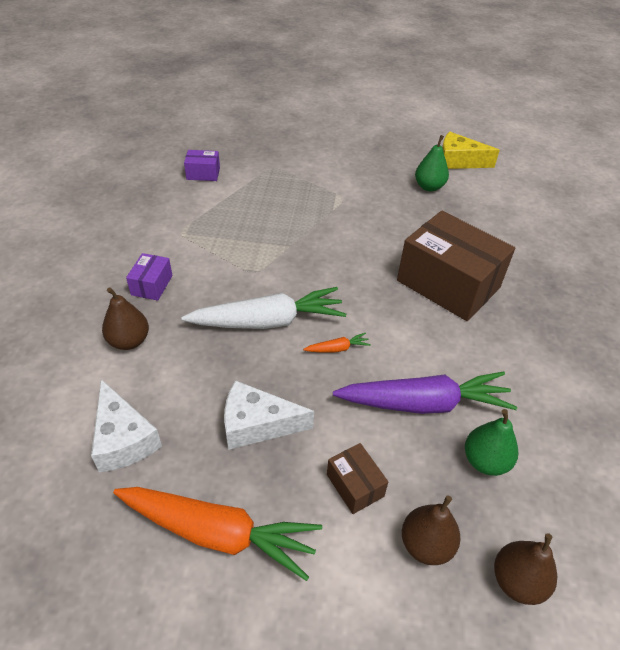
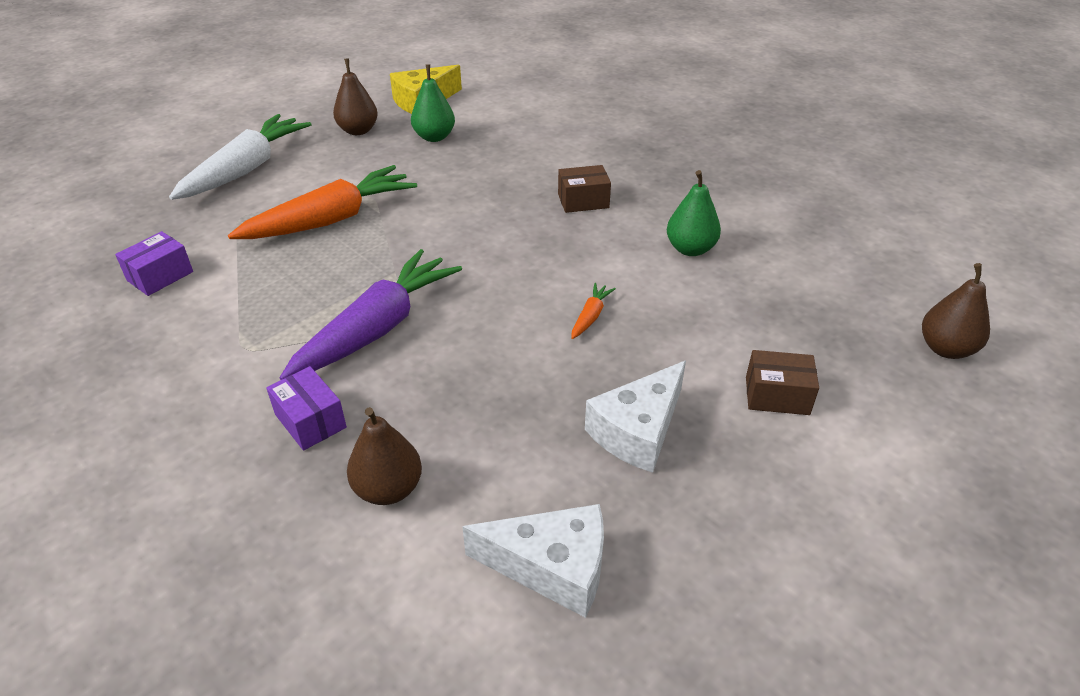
camera: 50 degrees left, 5 degrees down
orange carrot [113,487,322,581] -> orange carrot moved to [228,165,417,239]
white carrot [181,287,346,329] -> white carrot moved to [169,114,312,200]
purple carrot [333,371,517,414] -> purple carrot moved to [279,249,462,380]
brown box [397,211,515,321] -> brown box [558,165,611,213], size x0.44
brown pear [402,495,461,565] -> brown pear moved to [333,58,378,135]
green pear [465,409,518,476] -> green pear moved to [667,170,721,256]

